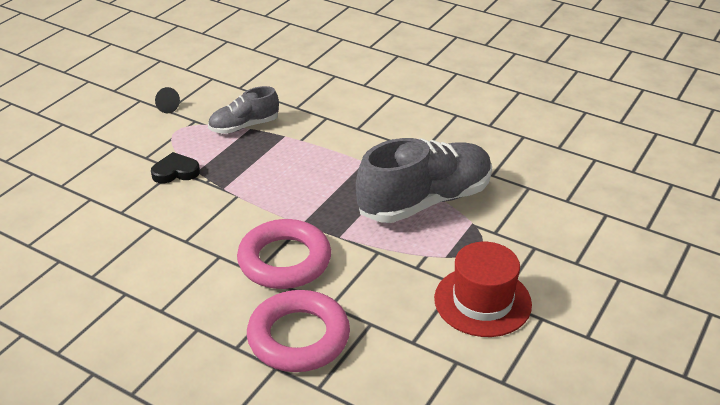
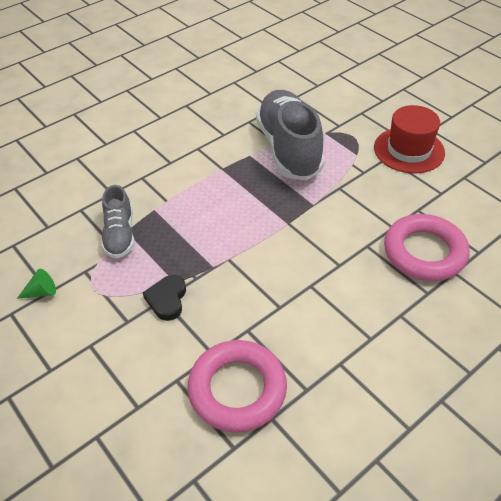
camera: 70 degrees left, 10 degrees up
black cone [155,87,180,113] -> green cone [17,269,56,299]
pink ring [237,219,331,289] -> pink ring moved to [187,340,287,433]

